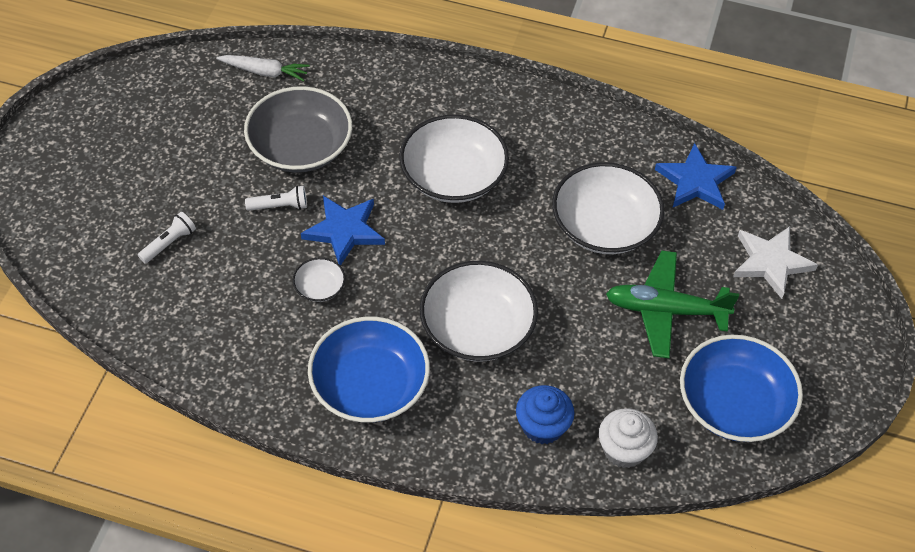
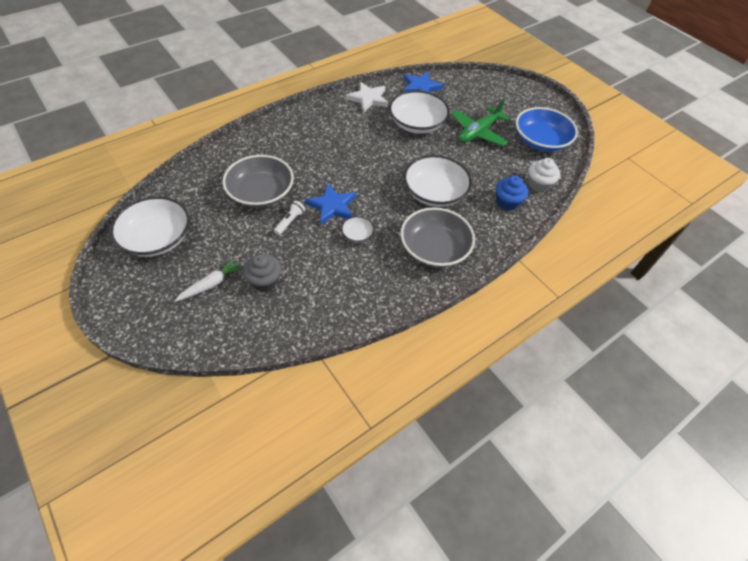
camera: 55 degrees left, 0 degrees up
white flashlight [138,212,196,264] -> grey cupcake [243,254,281,292]
white carrot [216,55,310,81] -> white carrot moved to [175,258,243,302]
blue bowl [308,317,430,423] -> grey bowl [401,207,475,268]
white bowl [400,115,509,203] -> white bowl moved to [110,196,190,257]
white star [733,226,818,299] -> white star moved to [346,82,388,113]

